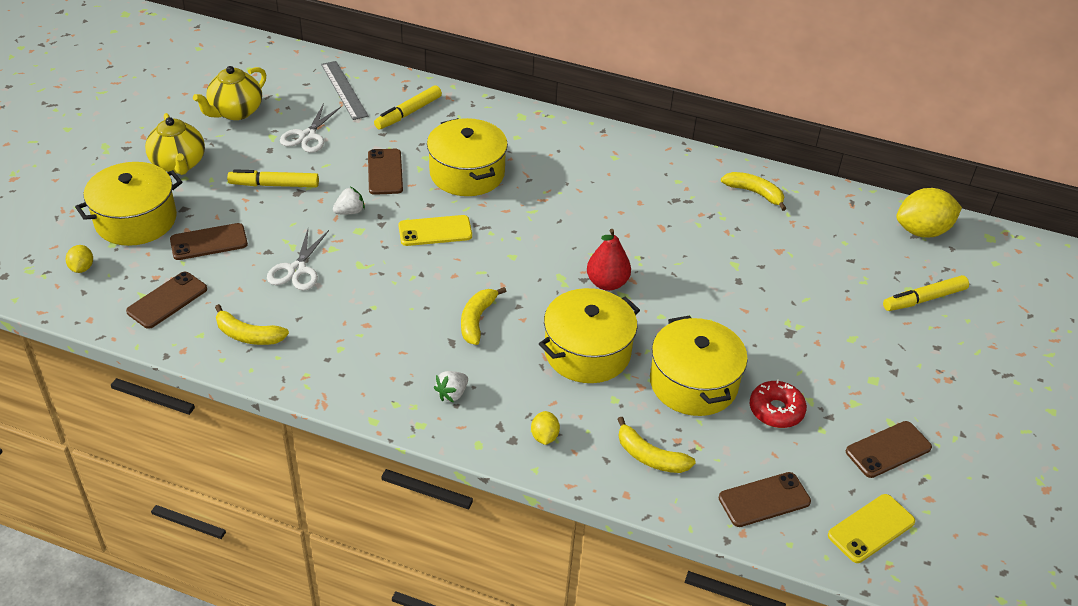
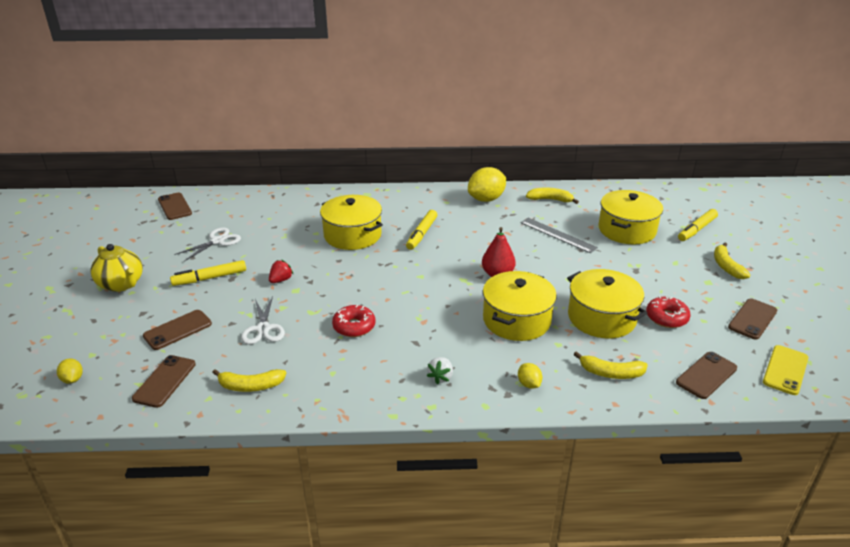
camera: 20 degrees left, 10 degrees down
yellow pot [75,162,182,246] -> yellow pot moved to [598,190,663,244]
yellow teapot [193,66,266,120] -> none
white scissors [280,103,341,153] -> white scissors turned 135 degrees counterclockwise [174,227,241,261]
grey ruler [321,61,368,120] -> grey ruler moved to [521,218,598,253]
white strawberry [333,187,365,214] -> red strawberry [269,260,294,283]
brown phone [368,149,403,195] -> brown phone moved to [158,192,192,220]
yellow marker [374,85,442,130] -> yellow marker moved to [406,210,437,250]
yellow phone [398,215,472,246] -> none
yellow banana [461,287,506,345] -> yellow banana moved to [714,243,750,279]
yellow lemon [896,188,962,237] -> yellow lemon moved to [468,167,506,202]
none -> red donut [332,305,375,337]

